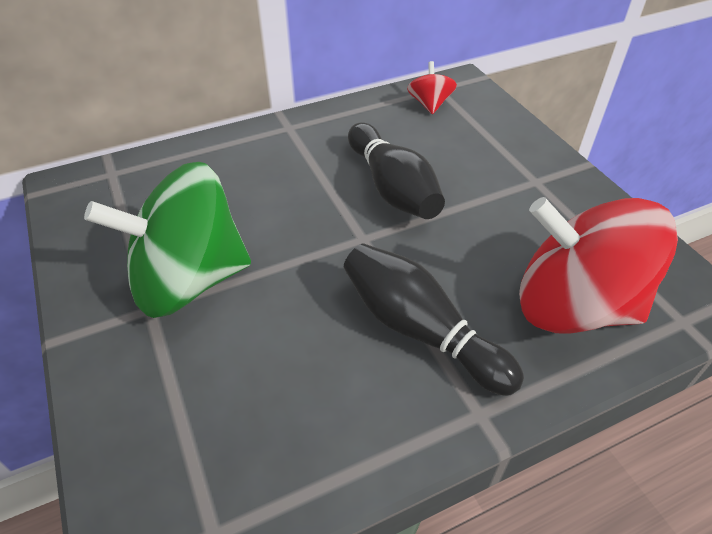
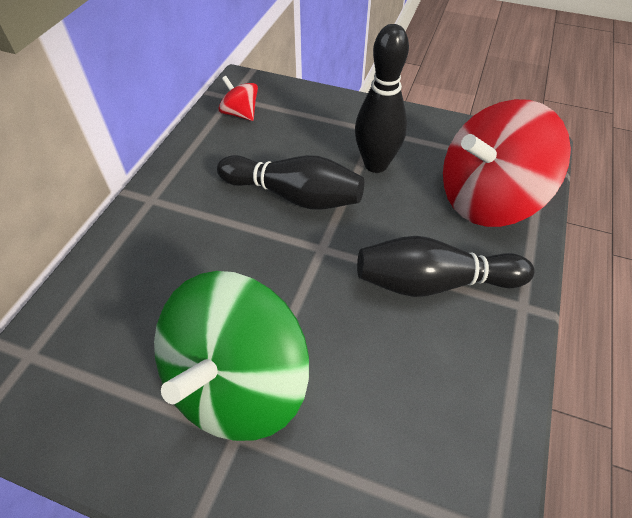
camera: 45 degrees left, 5 degrees up
none -> black bowling pin [355,24,409,173]

